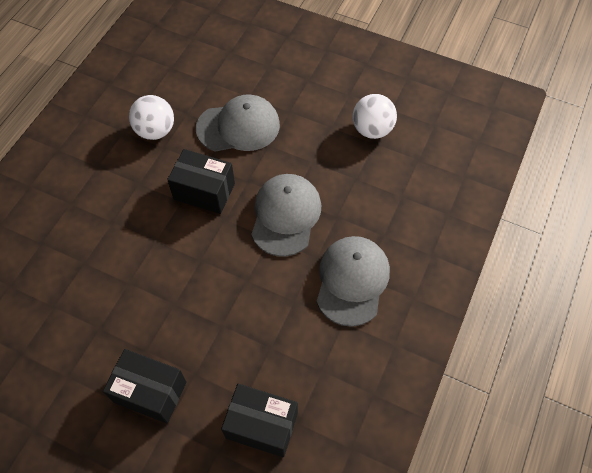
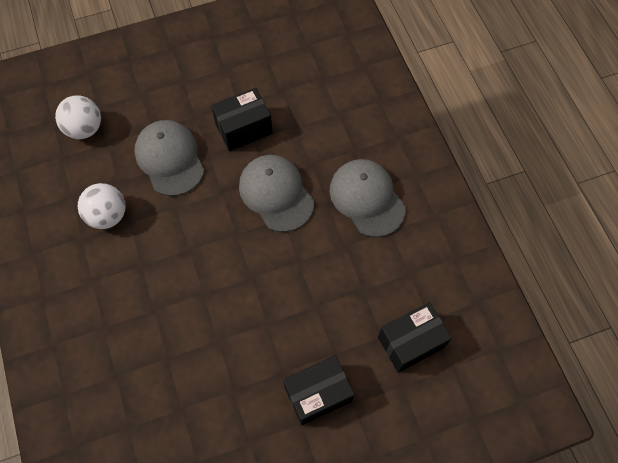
camera: 45 degrees left, 5 degrees up
black box [167,149,235,214] -> black box moved to [211,88,273,151]
grey cap [196,94,280,152] -> grey cap turned 60 degrees counterclockwise [134,120,205,196]
white ball [352,94,397,139] -> white ball moved to [55,95,101,139]

